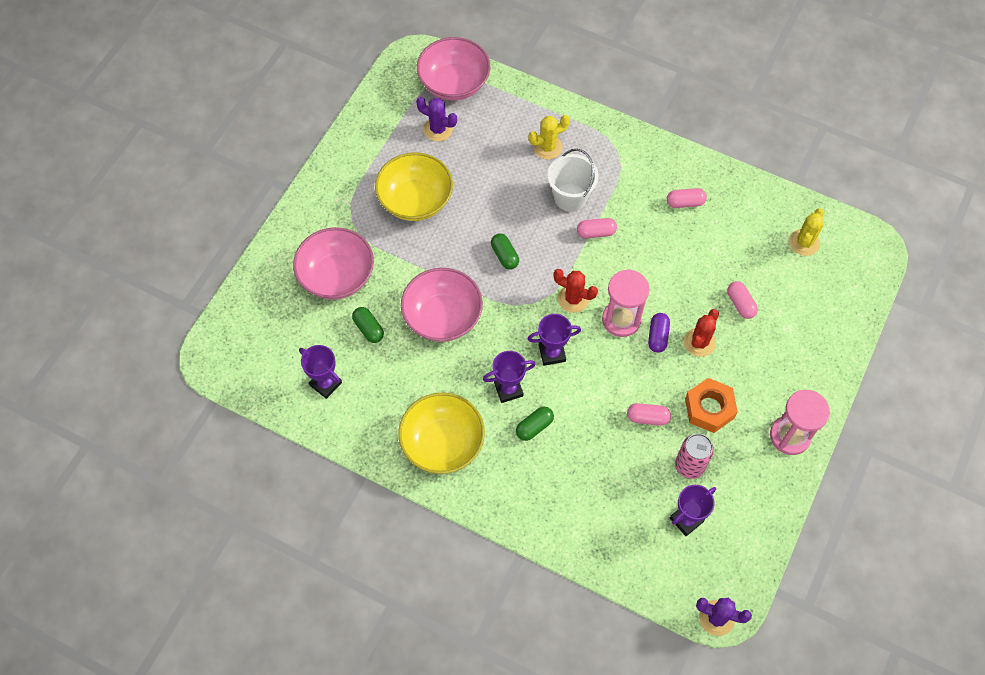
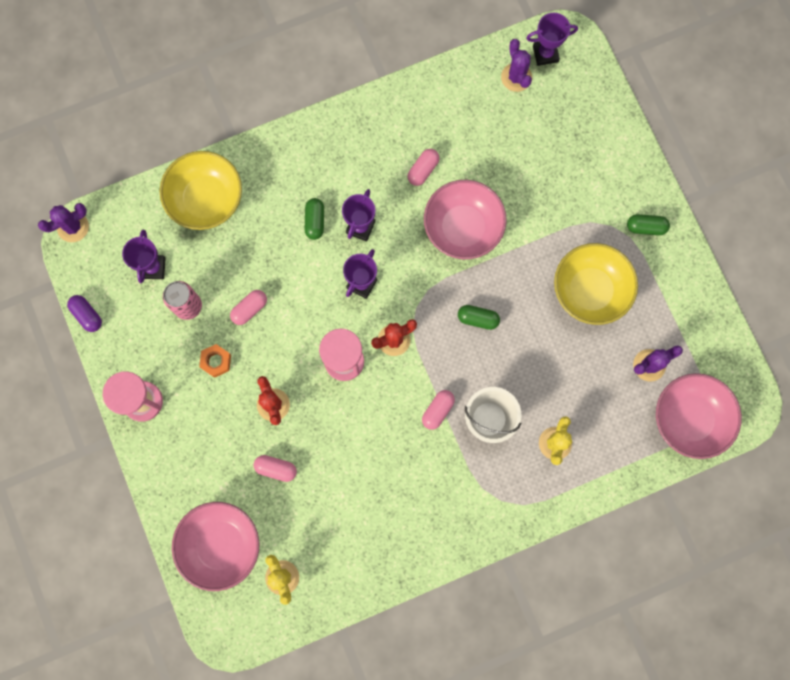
camera: 130 degrees right, 15 degrees up
pink bowl [293,227,374,300] -> pink bowl moved to [172,502,259,591]
purple trophy [299,345,342,399] -> purple trophy moved to [526,13,578,66]
green capsule [352,307,384,343] -> green capsule moved to [627,214,670,235]
yellow bowl [398,392,485,474] -> yellow bowl moved to [160,151,242,230]
purple capsule [648,313,670,353] -> purple capsule moved to [67,295,102,332]
pink capsule [667,188,707,208] -> pink capsule moved to [407,149,439,186]
orange nut [685,378,738,433] -> orange nut [199,344,231,378], size x0.63
none -> purple cactus [501,39,532,92]

